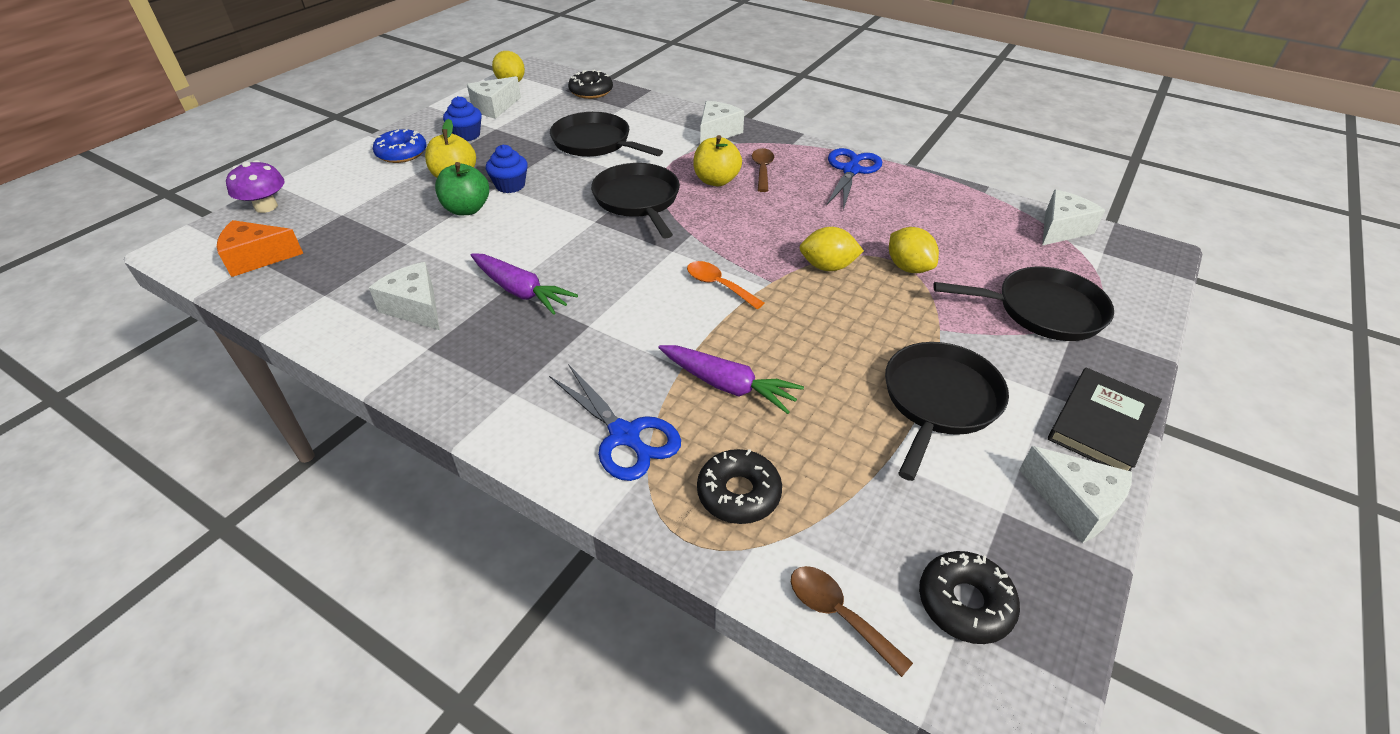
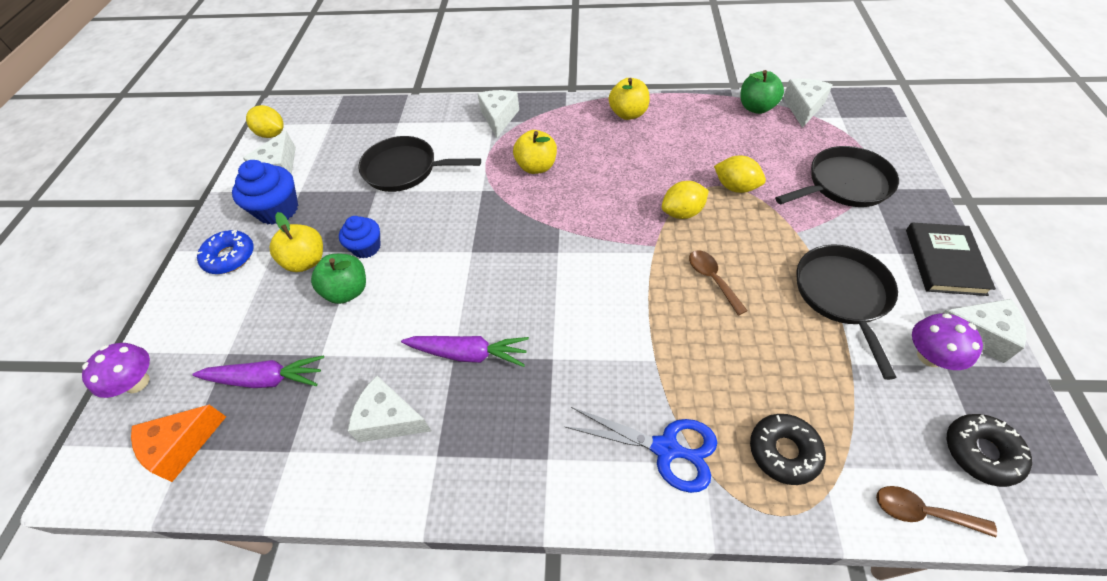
camera: 25 degrees left, 10 degrees up
blue cupcake [443,96,482,141] -> blue cupcake [232,160,298,225], size x1.54
black donut [568,70,613,99] -> none
black pan [591,163,680,239] -> none
purple carrot [659,345,804,414] -> purple carrot moved to [192,355,324,388]
orange spoon [687,261,764,309] -> none
brown spoon [752,148,774,192] -> brown spoon moved to [689,250,748,316]
blue scissors [826,148,882,210] -> yellow apple [609,78,650,120]
none -> green apple [740,70,784,114]
none -> purple mushroom [912,313,983,370]

